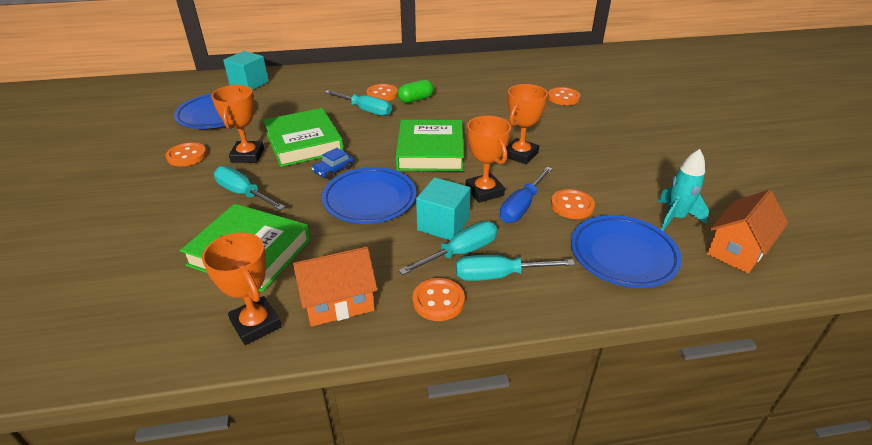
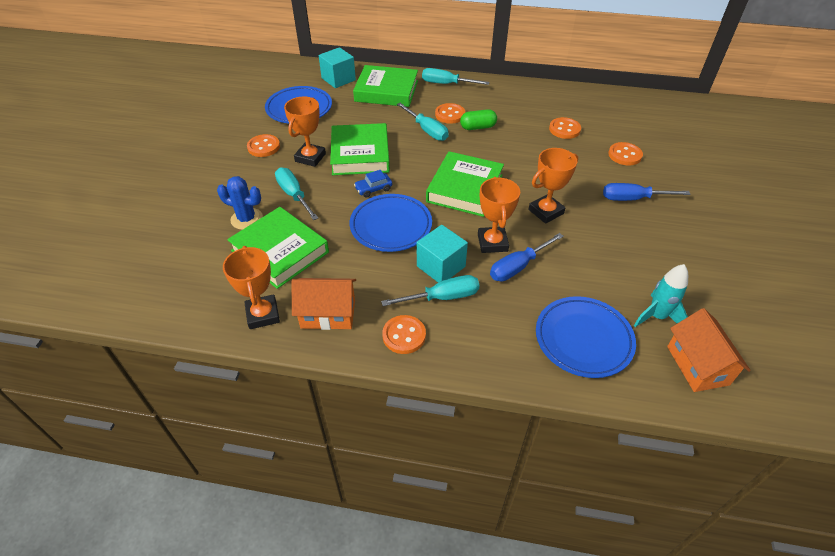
camera: 20 degrees right, 10 degrees up
turquoise screwdriver [456,255,575,281] -> turquoise screwdriver moved to [422,68,490,85]
orange button [551,189,595,219] -> orange button moved to [549,117,581,139]
orange house [707,190,788,273] -> orange house turned 75 degrees counterclockwise [667,308,751,392]
none -> blue cactus [217,176,263,230]
none -> green book [353,65,418,107]
none -> blue screwdriver [603,183,691,201]

